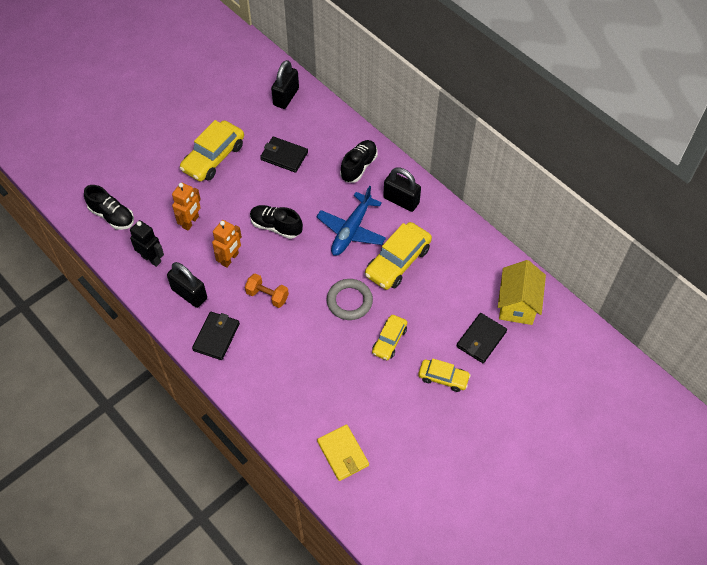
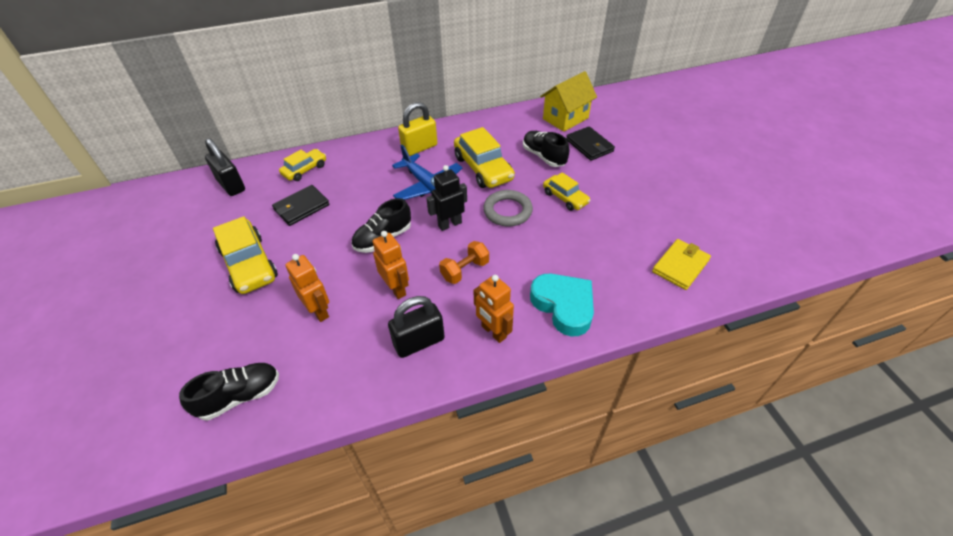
camera: 65 degrees left, 10 degrees down
black robot [130,220,164,267] -> black robot moved to [426,165,467,231]
black wallet [192,312,240,360] -> orange robot [473,275,514,343]
yellow wallet [317,424,369,481] -> yellow wallet turned 45 degrees counterclockwise [652,239,711,290]
black shoe [340,140,378,183] -> black shoe moved to [523,131,569,167]
black padlock [383,167,421,212] -> yellow padlock [398,102,437,156]
yellow car [418,359,471,392] -> yellow car moved to [279,149,326,181]
yellow house [498,260,546,325] -> yellow house turned 75 degrees counterclockwise [540,71,597,132]
none -> turquoise heart [530,274,594,337]

